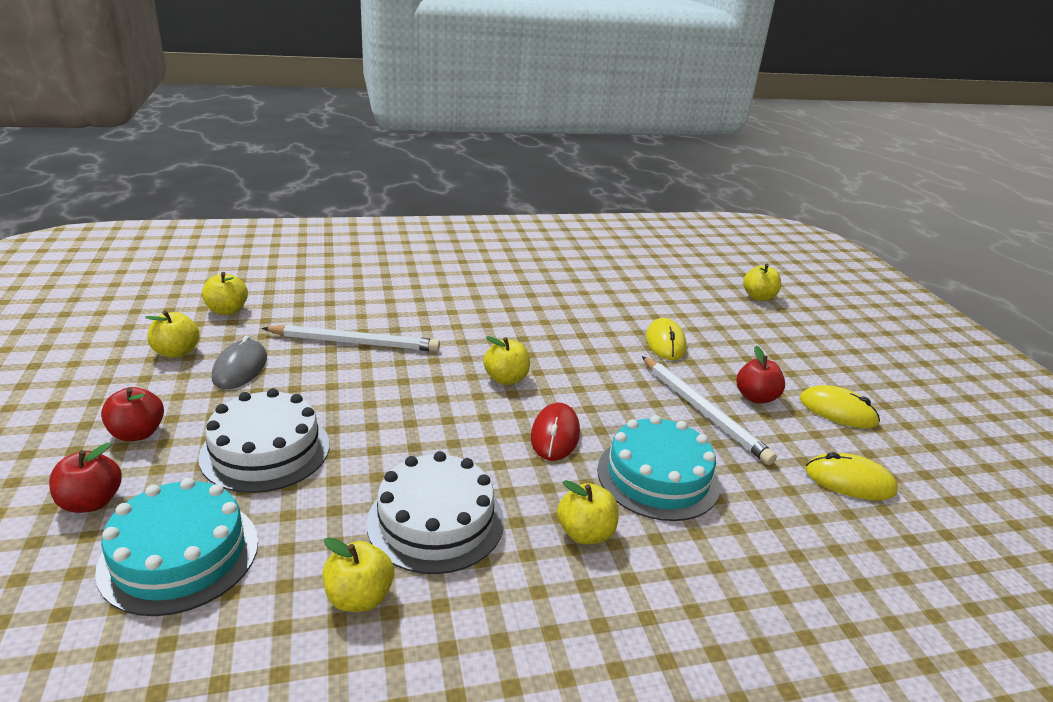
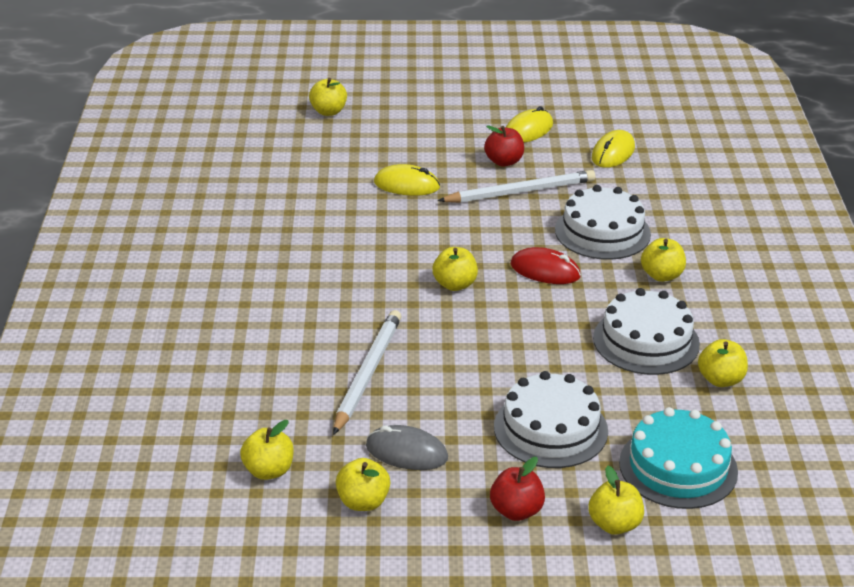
camera: 75 degrees left, 5 degrees up
red apple [49,442,122,513] -> yellow apple [588,466,644,535]
turquoise cake [597,415,720,521] -> white cake [555,185,651,260]

